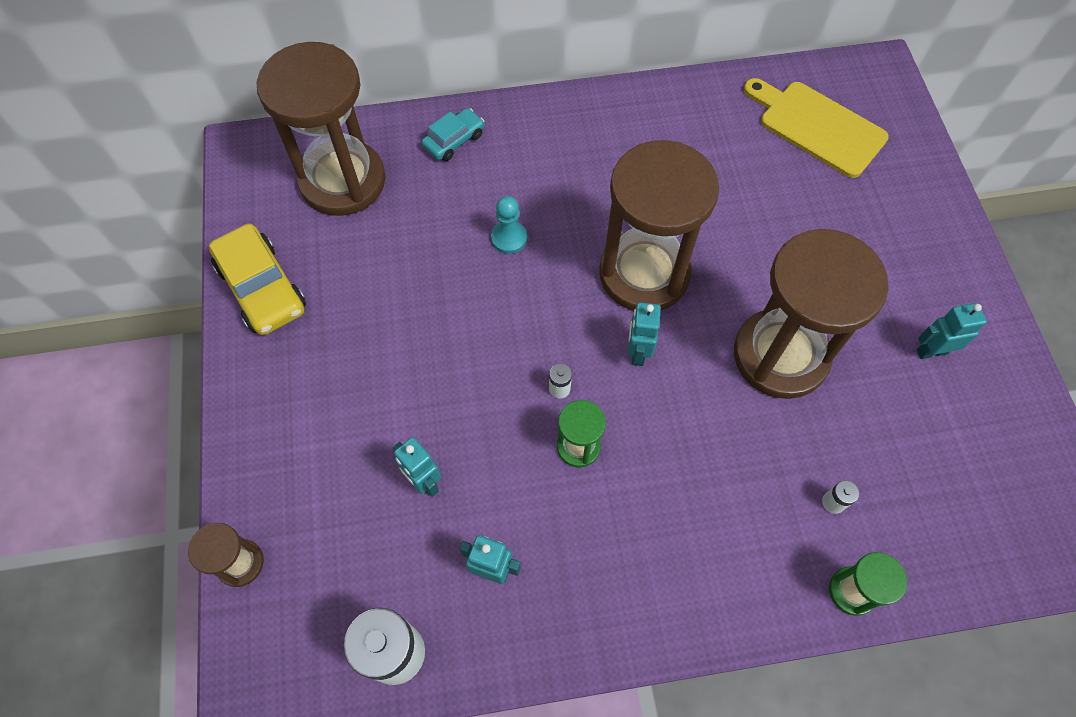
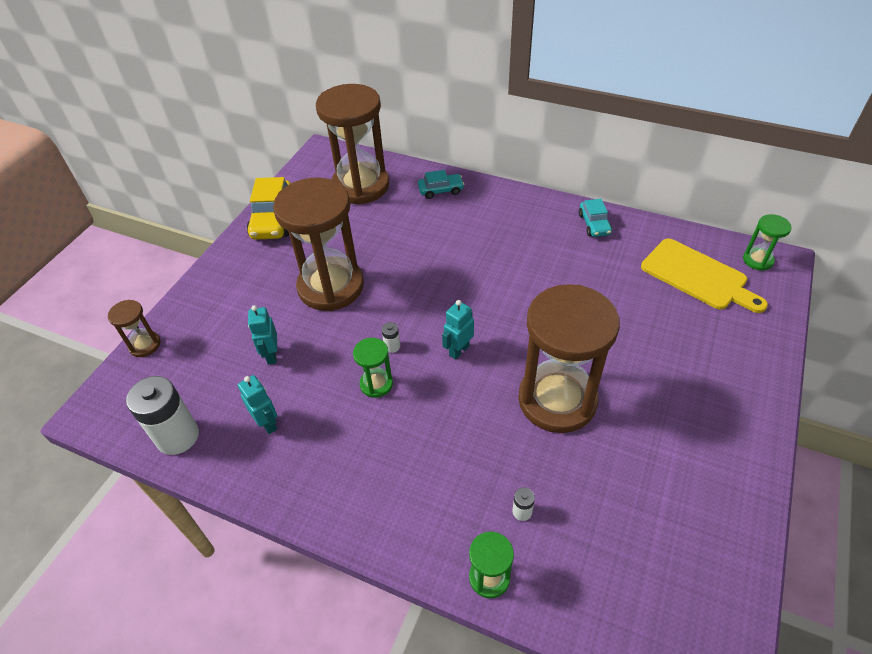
camera: 35 degrees right, 15 degrees down
turquoise pawn [491,196,527,254] -> none
brown hourglass [599,140,719,311] -> brown hourglass moved to [273,178,364,311]
yellow cutting board [744,78,889,178] -> yellow cutting board turned 150 degrees clockwise [641,239,768,313]
turquoise robot [917,303,987,359] -> none
none -> turquoise car [579,199,612,237]
none -> green hourglass [743,214,792,271]

